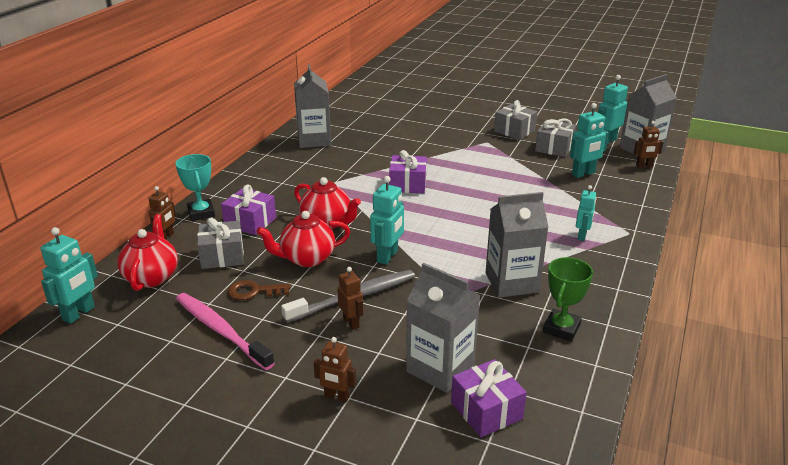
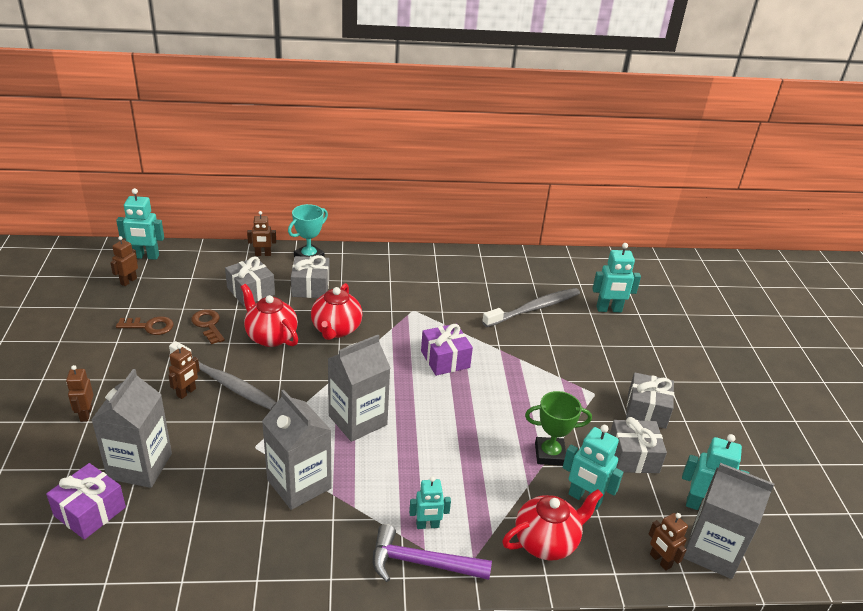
camera: 60 degrees right, 5 degrees up
red teapot [117,214,178,291] -> red teapot moved to [502,489,603,561]
pink toothbrush [176,293,275,370] -> brown key [116,316,174,335]
purple gift [221,184,276,235] -> grey gift [291,255,330,298]
grey carton [294,64,331,148] -> grey carton moved to [328,335,390,442]
turquoise robot [370,176,404,265] -> turquoise robot moved to [592,243,641,312]
green trophy [543,257,593,342] -> green trophy moved to [525,391,592,466]
none -> brown robot [110,236,138,286]
none -> purple hammer [373,524,492,582]
none -> grey toothbrush [482,288,580,327]

